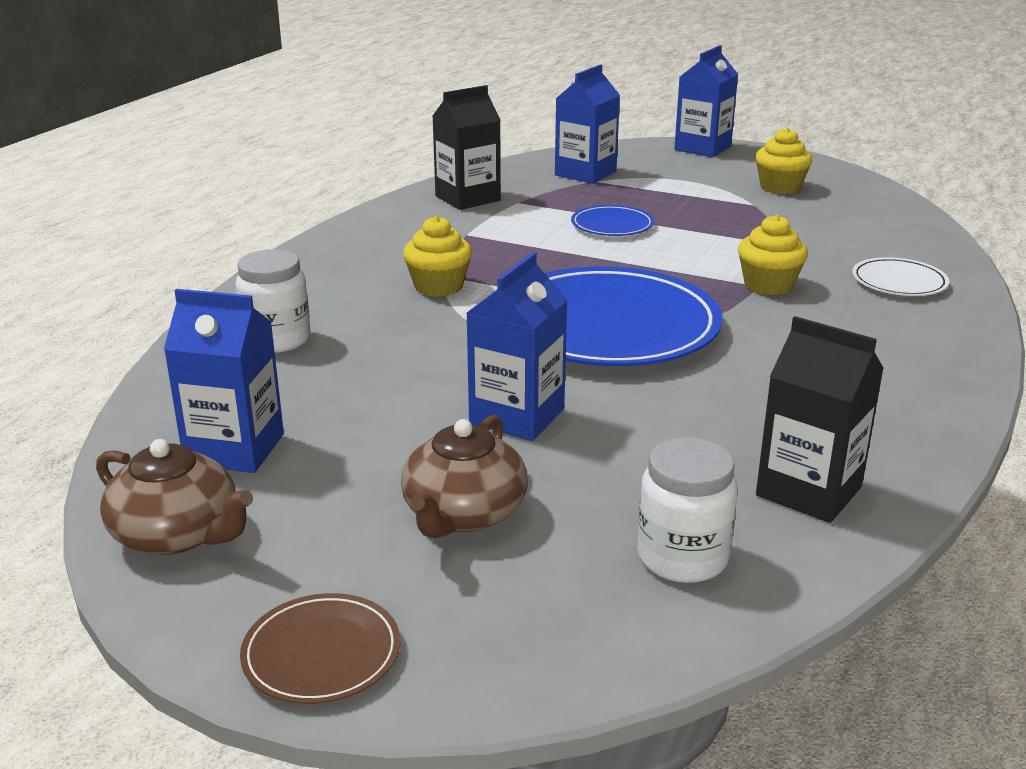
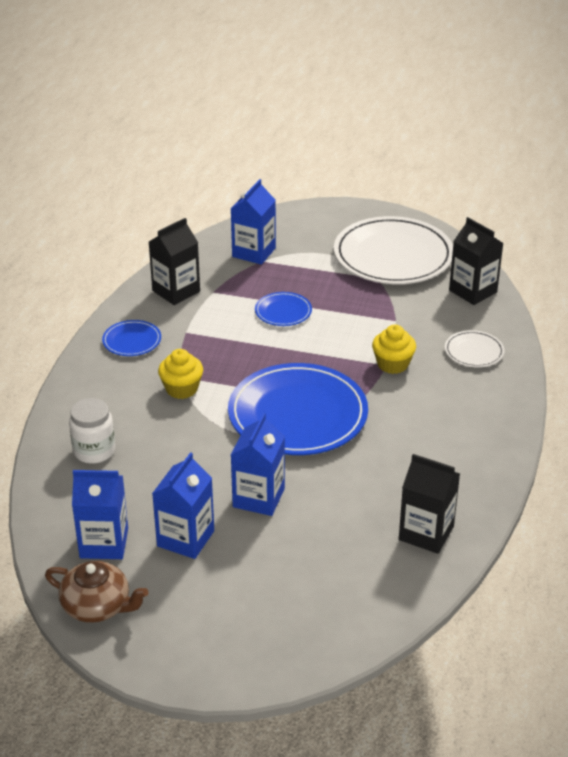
camera: 10 degrees left, 10 degrees up
brown plate [240,593,401,704] -> none
brown teapot [401,415,528,538] -> none
white jar [637,437,738,583] -> none
blue carton [674,45,738,157] -> blue carton moved to [152,452,214,559]
yellow cupcake [755,127,812,194] -> white plate [334,216,453,284]
none -> blue plate [102,320,161,356]
none -> black carton [449,217,504,305]

